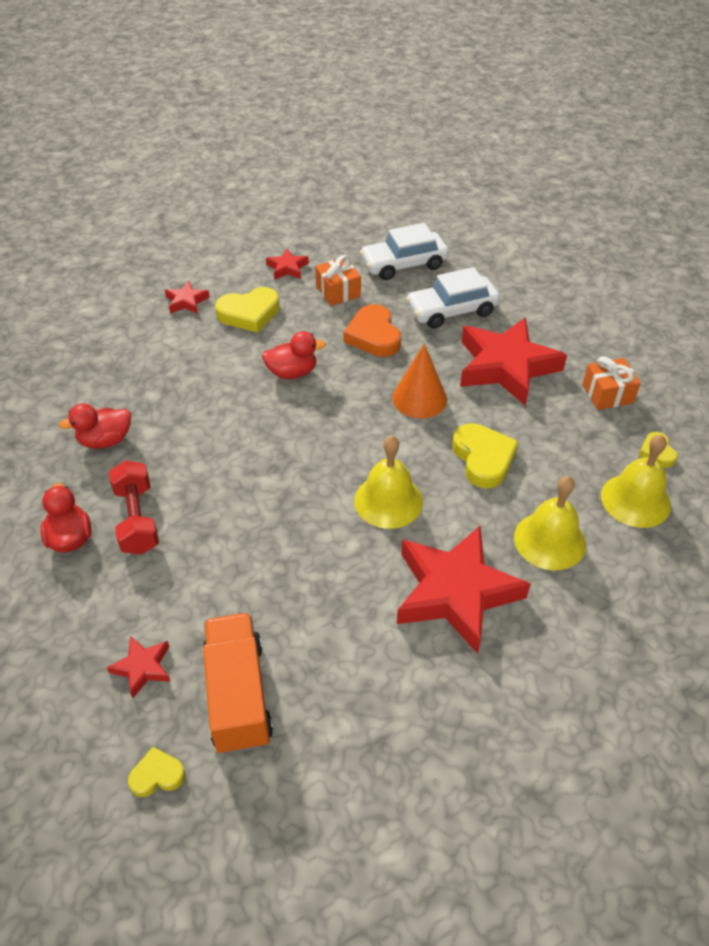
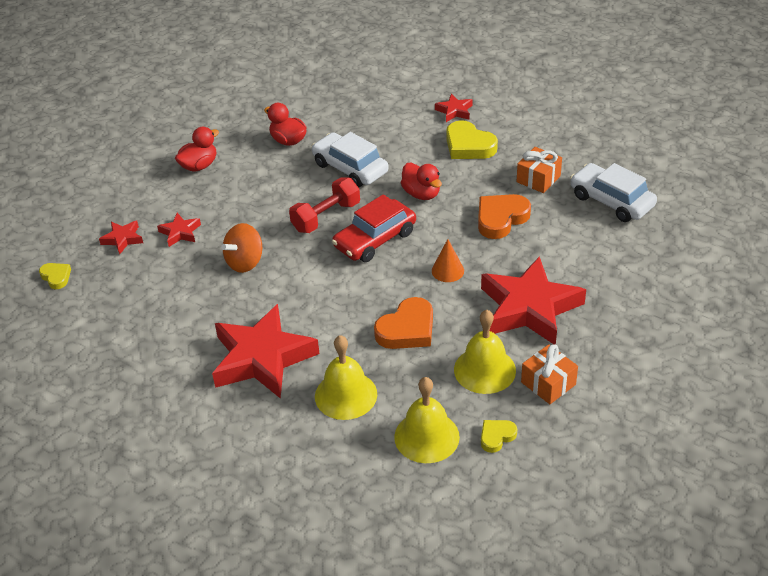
camera: 65 degrees right, 5 degrees down
red dumbbell [109,460,159,555] -> red dumbbell moved to [289,178,360,233]
orange truck [203,613,273,754] -> none
red star [266,249,309,280] -> red star moved to [157,213,201,247]
yellow bell [354,436,423,529] -> yellow bell moved to [454,310,516,394]
orange cone [392,344,447,418] -> orange cone [432,239,464,282], size x0.65
white car [406,267,500,329] -> white car moved to [311,132,389,187]
yellow heart [452,423,519,488] -> orange heart [374,297,433,349]
none -> orange spinning top [221,223,262,273]
none -> red car [332,194,416,262]

